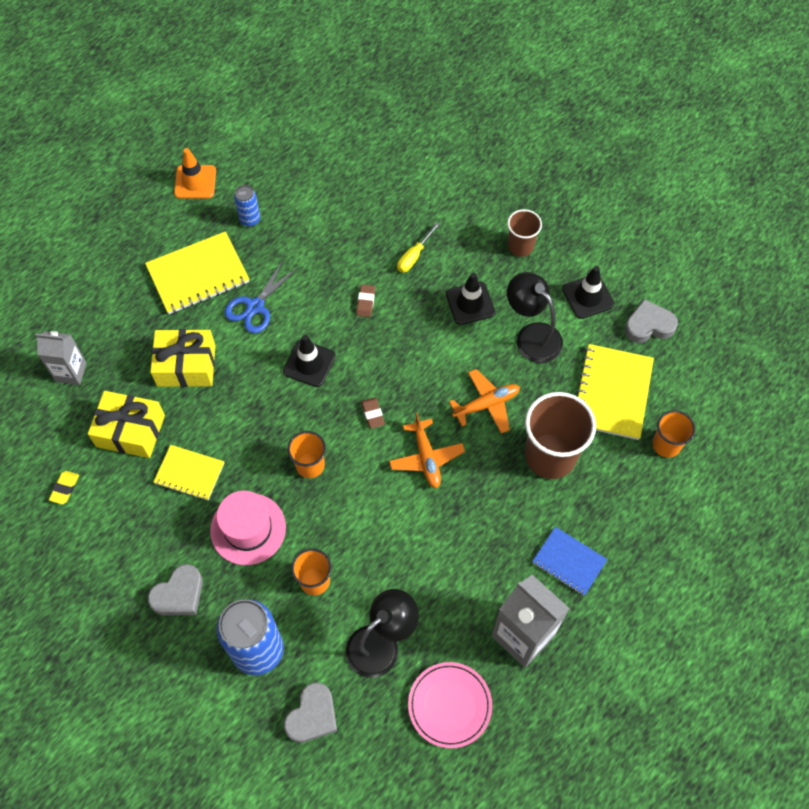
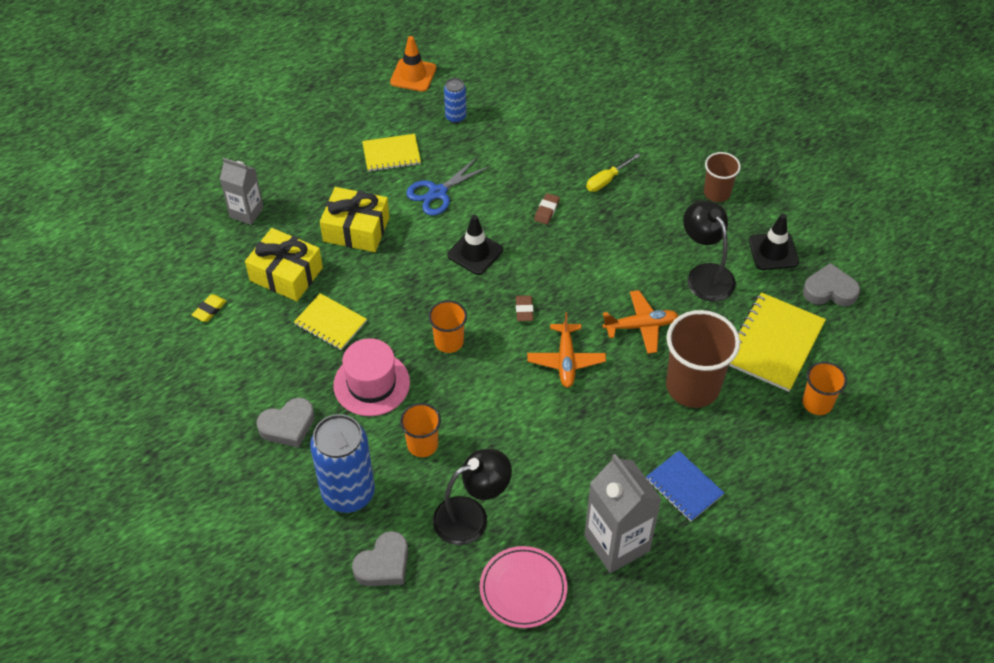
camera: 15 degrees right, 10 degrees down
yellow notebook [145,231,249,314] -> yellow notebook [362,134,421,172], size x0.62
black traffic cone [446,273,495,325] -> none

